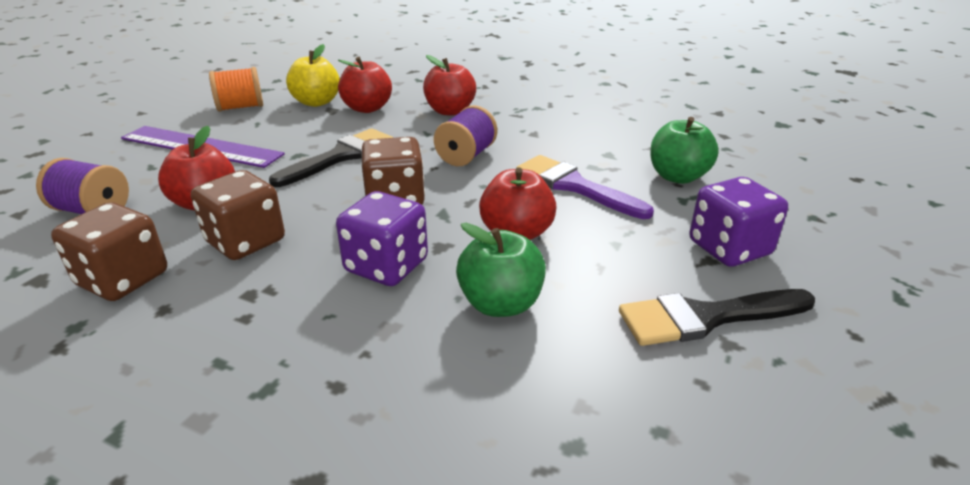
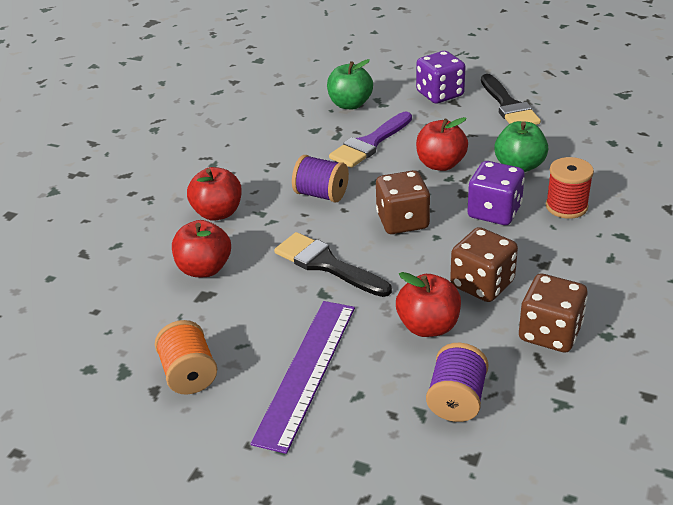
camera: 90 degrees left, 5 degrees up
yellow apple [286,44,340,107] -> none
none -> red spool [546,157,594,219]

